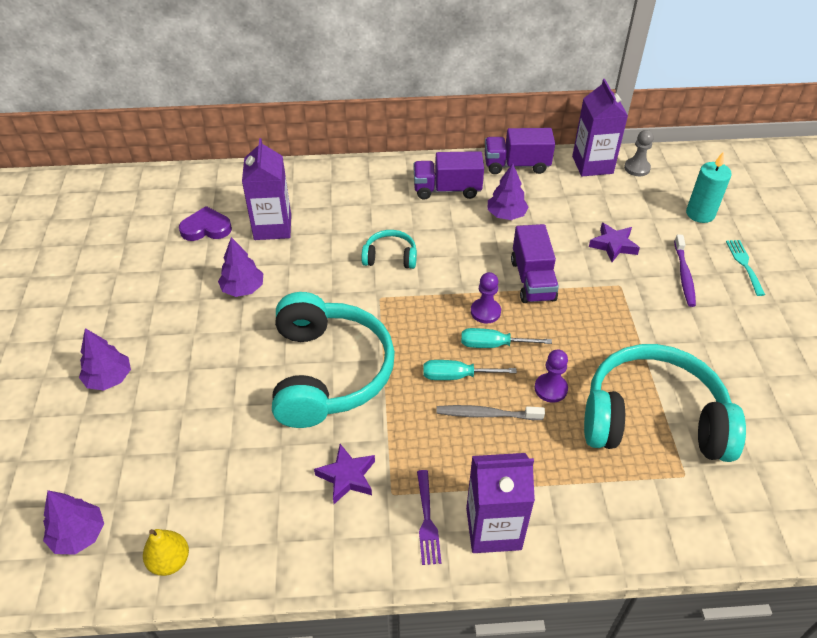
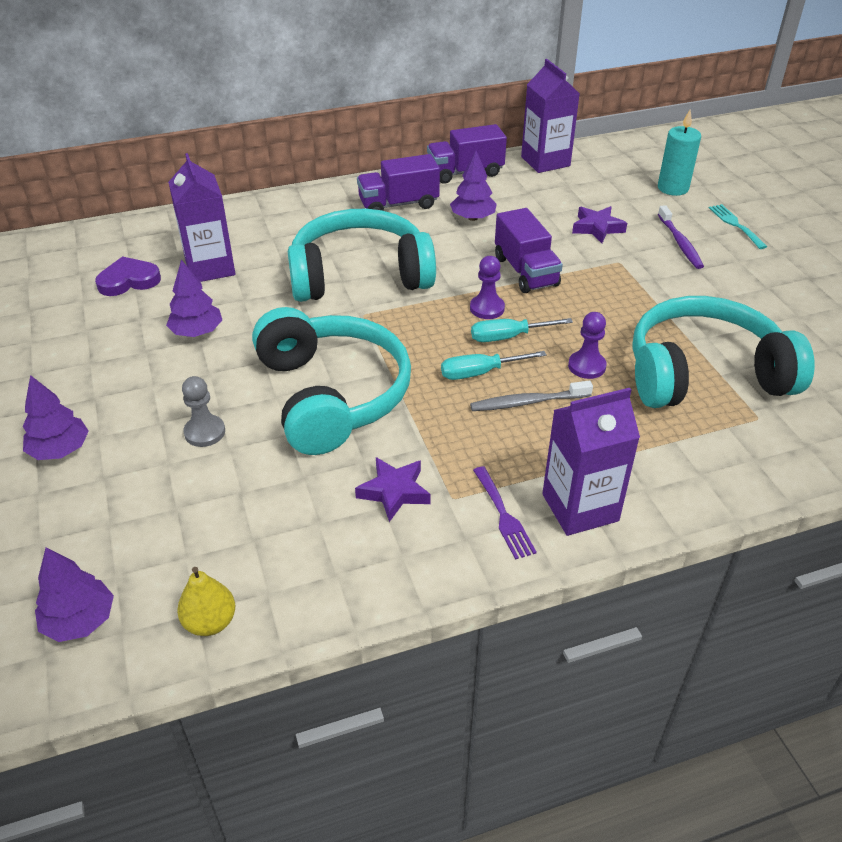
camera: 15 degrees left, 5 degrees down
turquoise headphones [361,230,417,269] -> turquoise headphones [288,209,436,302], size x2.22
grey pawn [624,130,654,176] -> grey pawn moved to [182,376,225,447]

